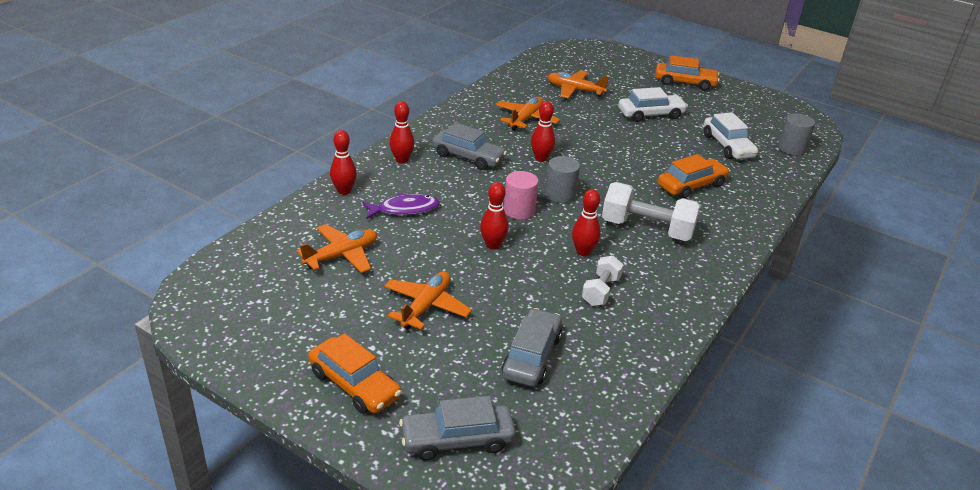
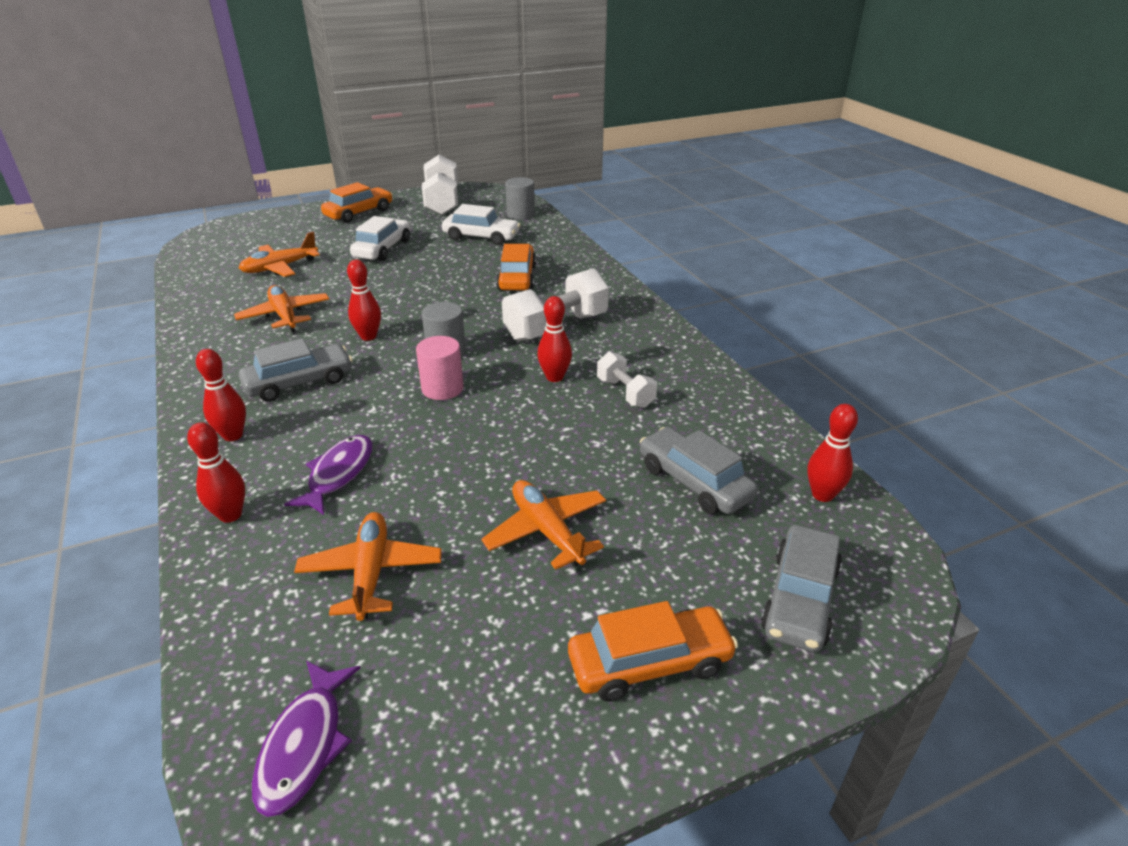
camera: 55 degrees left, 0 degrees up
red bowling pin [480,182,509,249] -> red bowling pin moved to [807,404,858,502]
none -> purple fish [252,661,361,817]
none -> white dumbbell [422,154,458,215]

